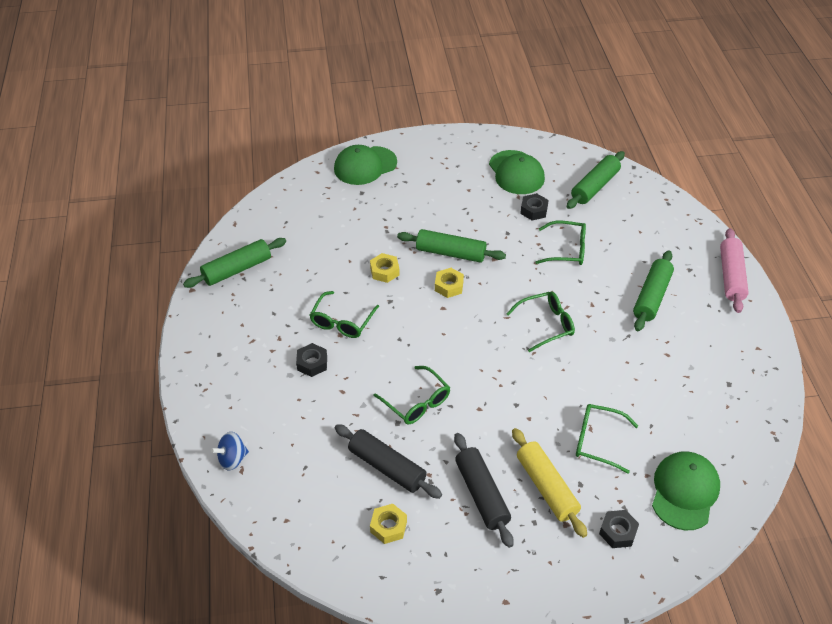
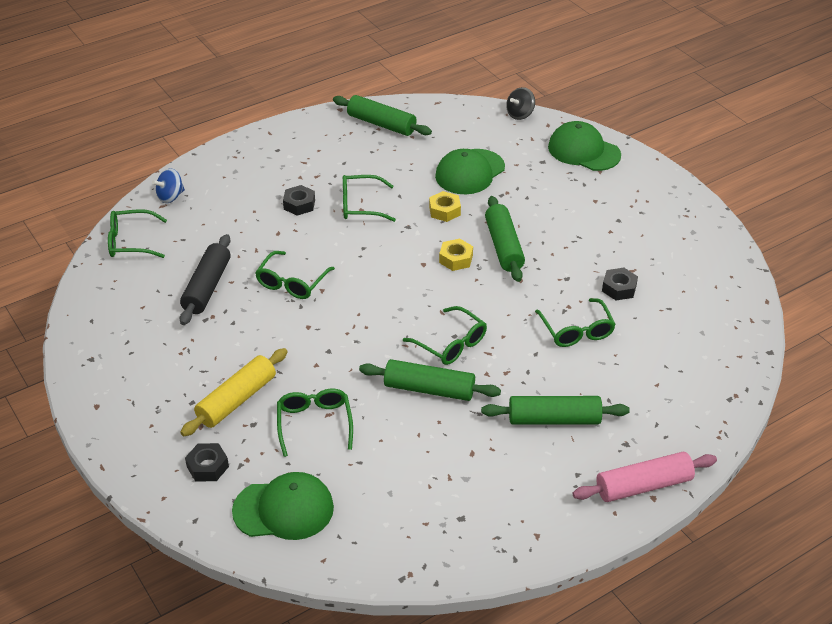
camera: 65 degrees right, 5 degrees down
blue spinning top [211,432,249,471] -> blue spinning top turned 75 degrees counterclockwise [152,168,185,203]
yellow nut [370,504,407,544] -> none
black rolling pin [454,433,514,548] -> none
green cap [489,150,545,194] -> green cap moved to [435,149,505,194]
green rolling pin [567,151,625,209] -> green rolling pin moved to [359,359,501,401]
none -> green glasses [108,209,167,258]
none -> black spinning top [506,87,535,120]

